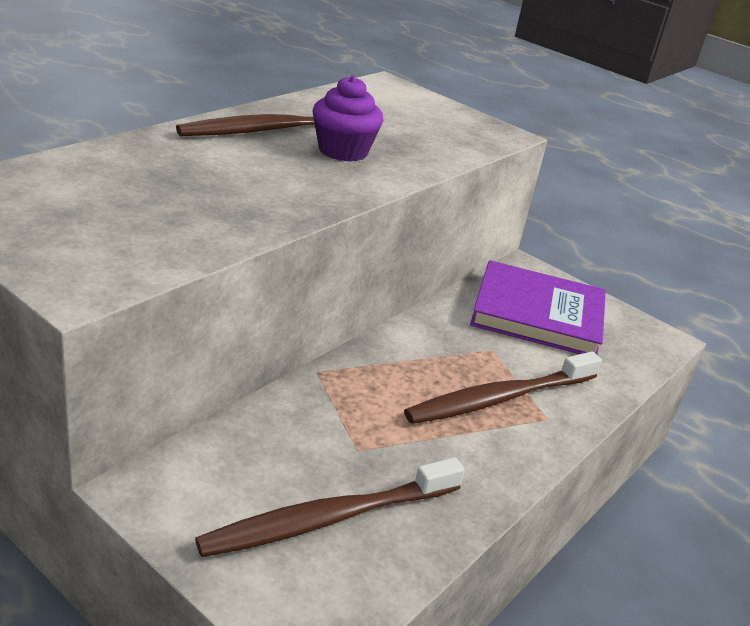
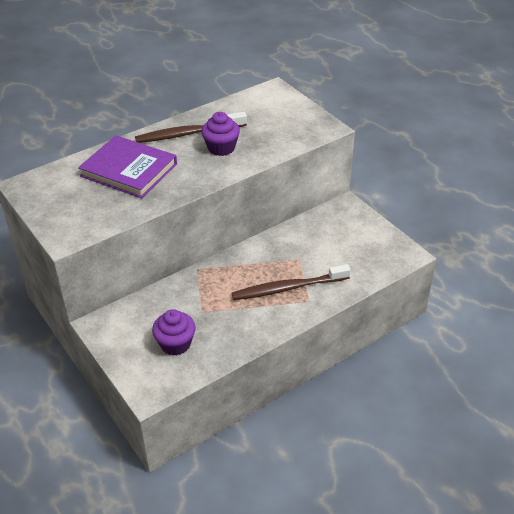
camera: 20 degrees right, 10 degrees up
brown toothbrush [195,457,465,557] -> purple cupcake [152,309,196,356]
purple book [470,260,606,355] -> purple book moved to [78,135,177,198]

